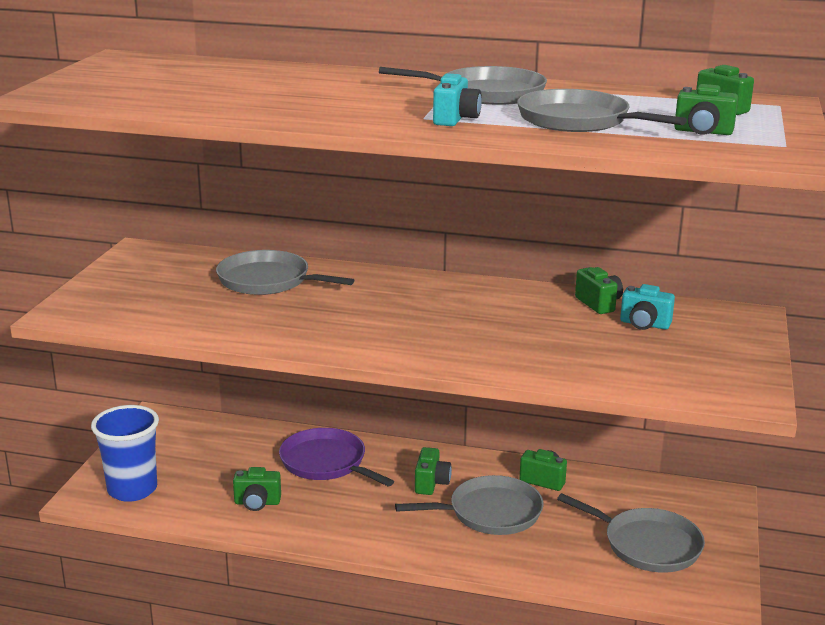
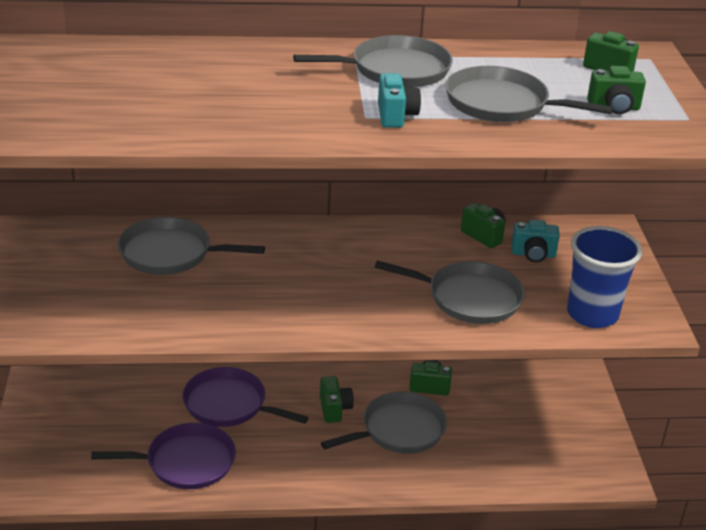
camera: 20 degrees left, 10 degrees up
blue cup [91,405,159,502] -> blue cup moved to [567,226,642,328]
green camera [233,467,281,511] -> purple pan [91,423,236,489]
grey pan [557,493,705,573] -> grey pan moved to [375,261,525,324]

